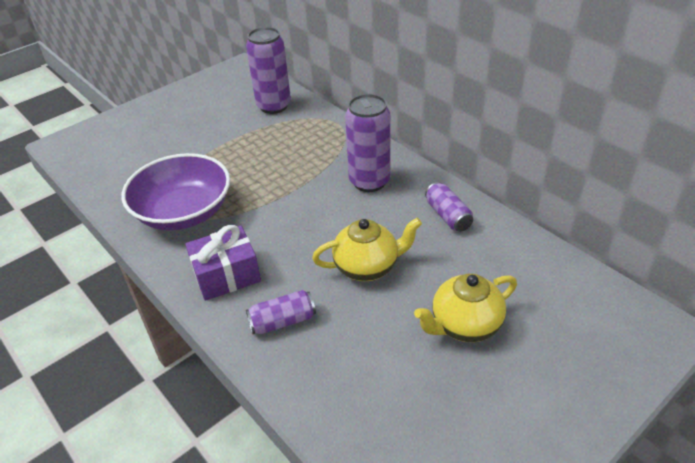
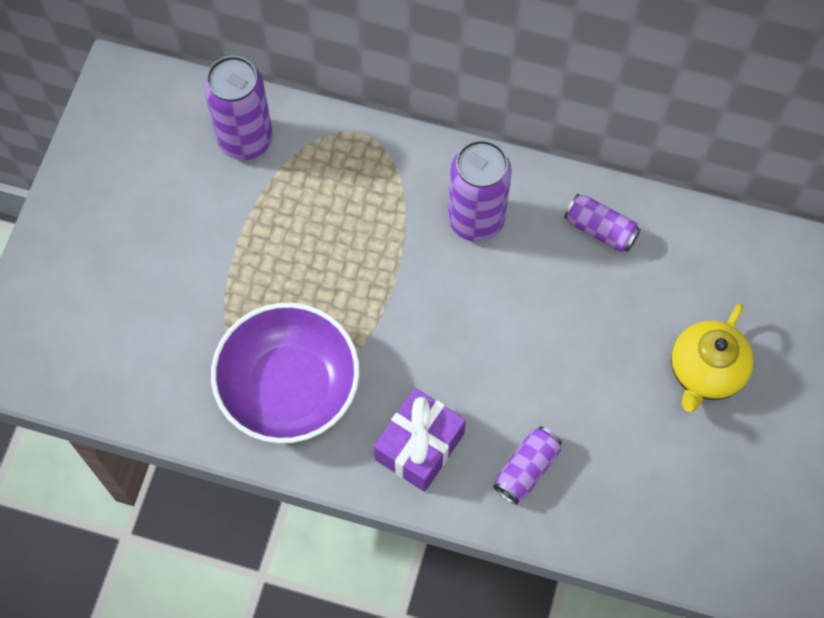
camera: 35 degrees left, 25 degrees up
yellow teapot [312,218,422,281] -> none

